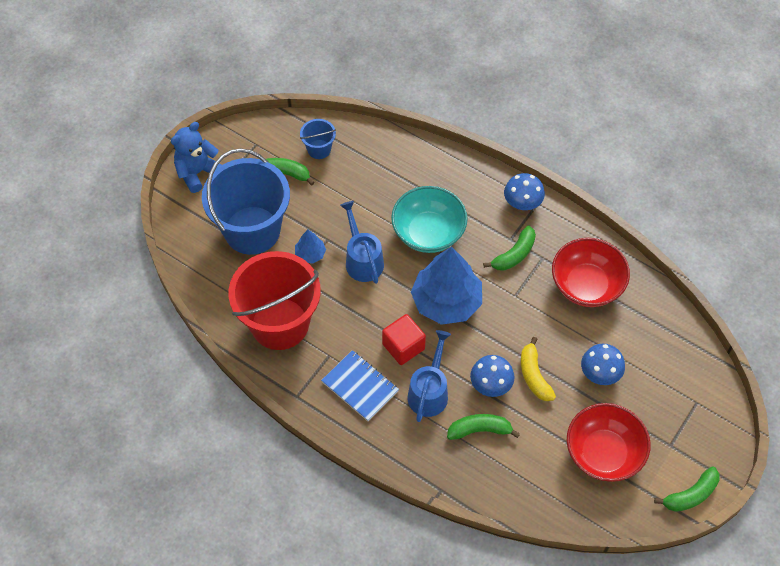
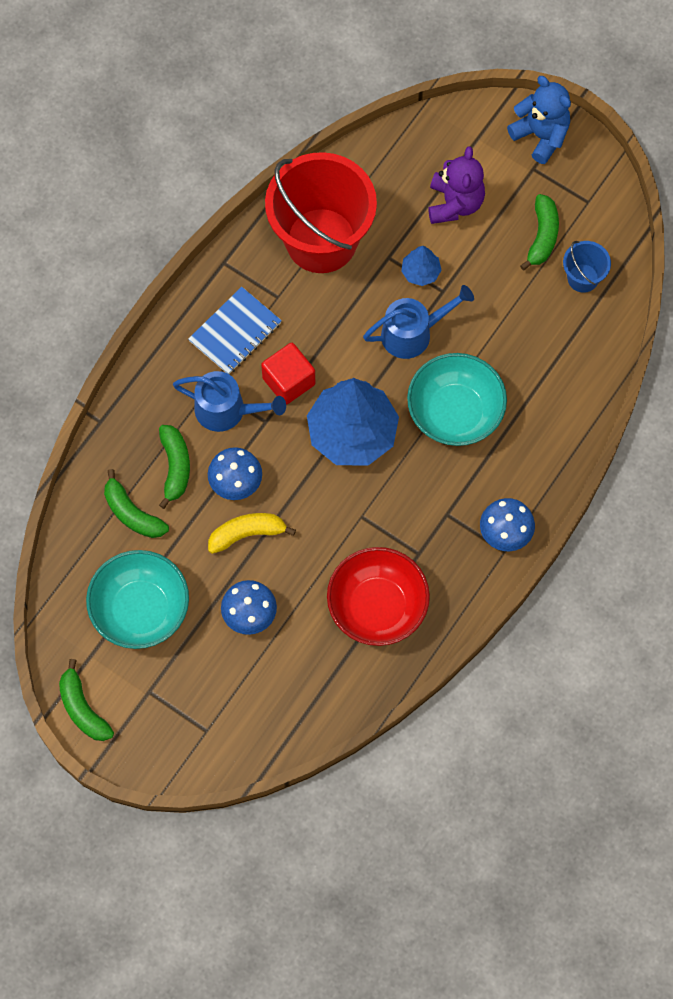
camera: 90 degrees right, 10 degrees up
blue bucket [202,148,290,255] -> purple teddy bear [428,146,485,224]
green banana [483,226,536,271] -> green banana moved to [104,469,169,538]
red bowl [567,403,651,482] -> turquoise bowl [86,550,189,649]

